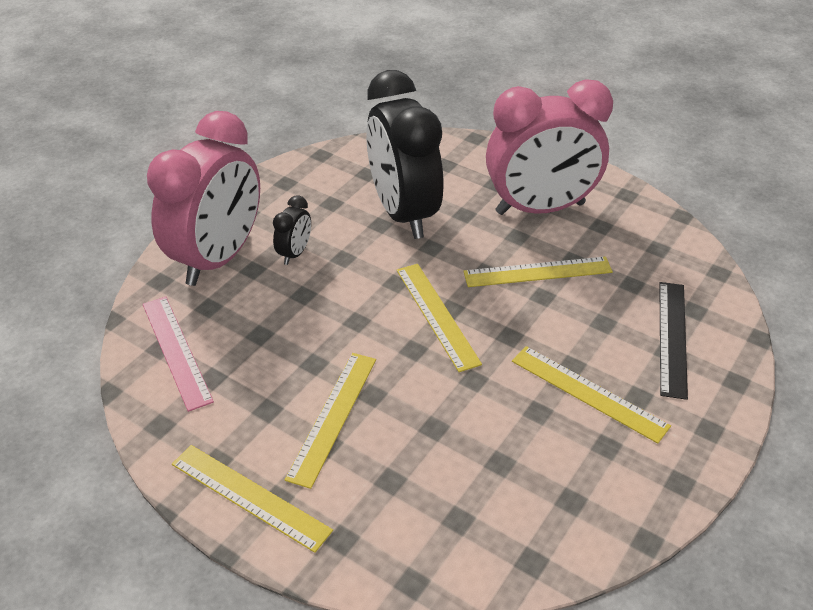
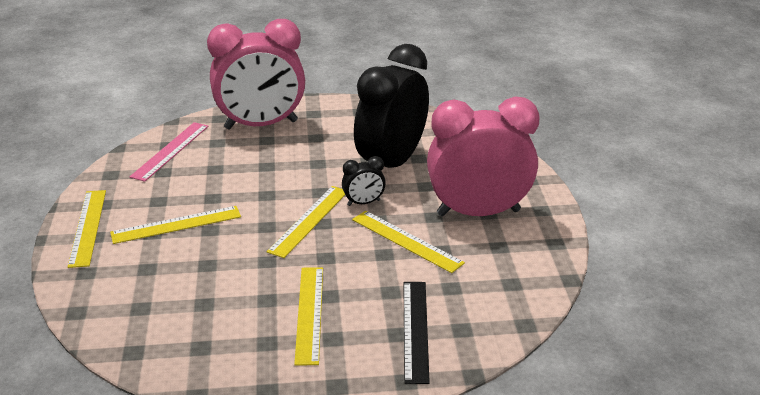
camera: 50 degrees right, 10 degrees down
black clock [273,195,311,265] -> black clock moved to [342,156,386,206]
pink clock [486,79,613,215] -> pink clock turned 135 degrees clockwise [427,97,540,216]
black ruler [659,282,688,400] -> black ruler turned 60 degrees counterclockwise [403,282,430,384]

